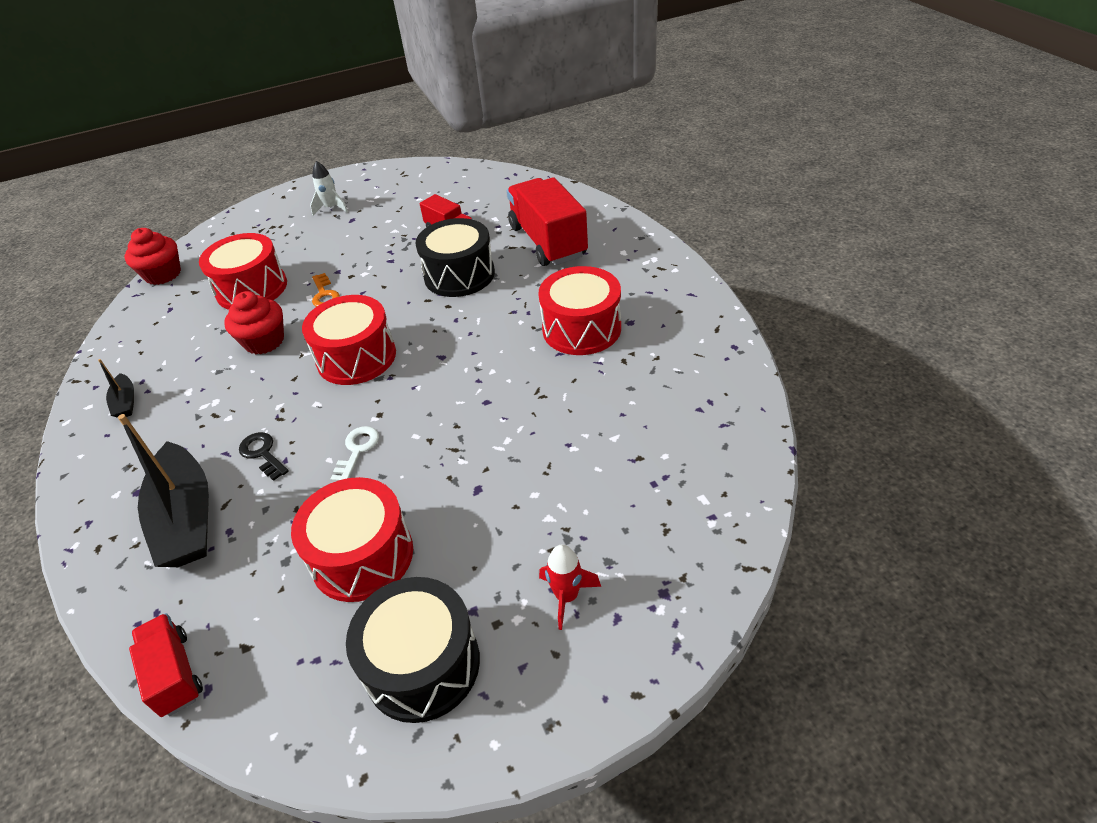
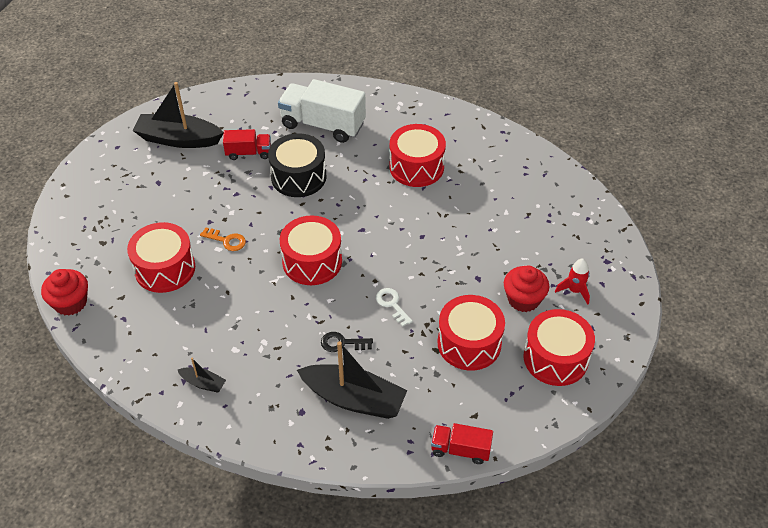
camera: 50 degrees left, 5 degrees up
red cupcake [224,291,284,354] -> red cupcake moved to [504,266,549,312]
white rocket [310,161,348,216] -> none
black drum [346,577,480,723] -> red drum [524,309,595,386]
red truck [507,177,588,266] -> white truck [278,79,366,143]
none -> black boat [133,82,224,148]

